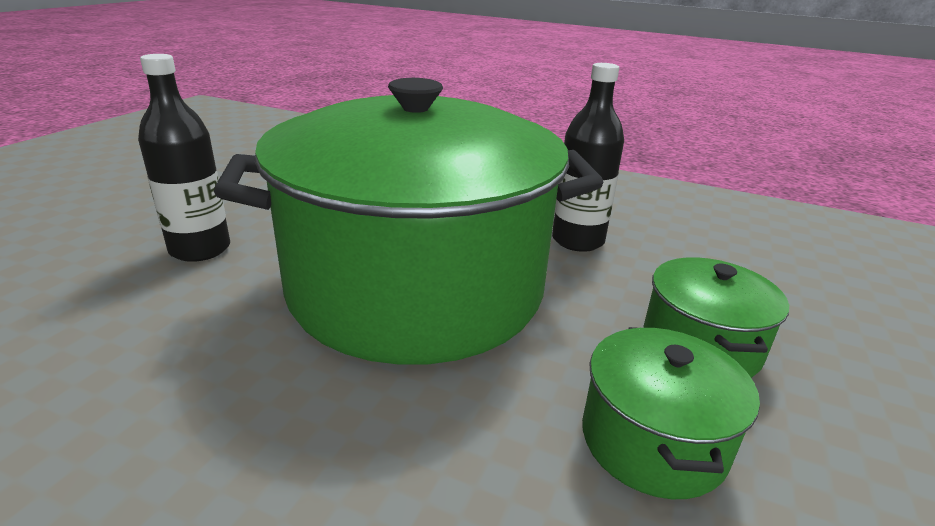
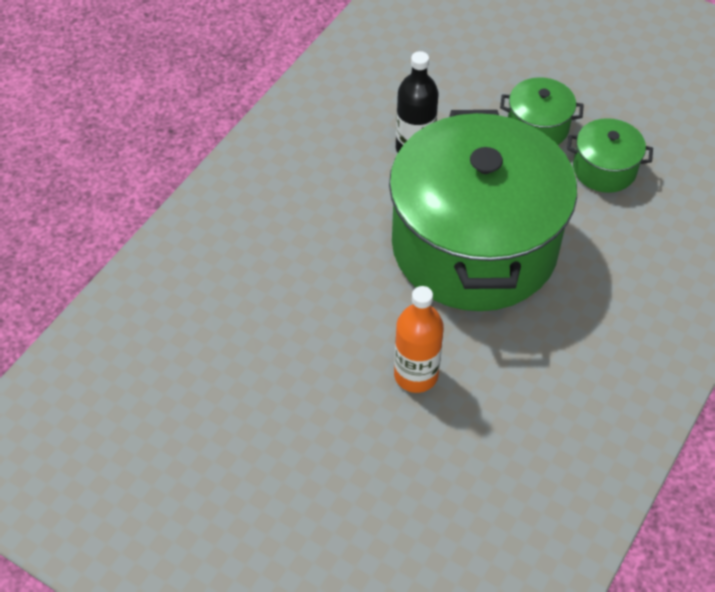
camera: 80 degrees left, 25 degrees up
black bottle [138,54,230,262] -> orange bottle [394,286,444,393]

